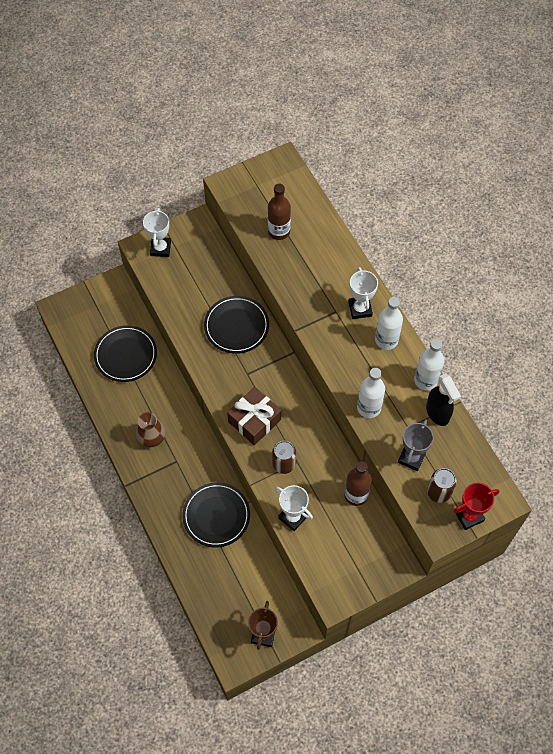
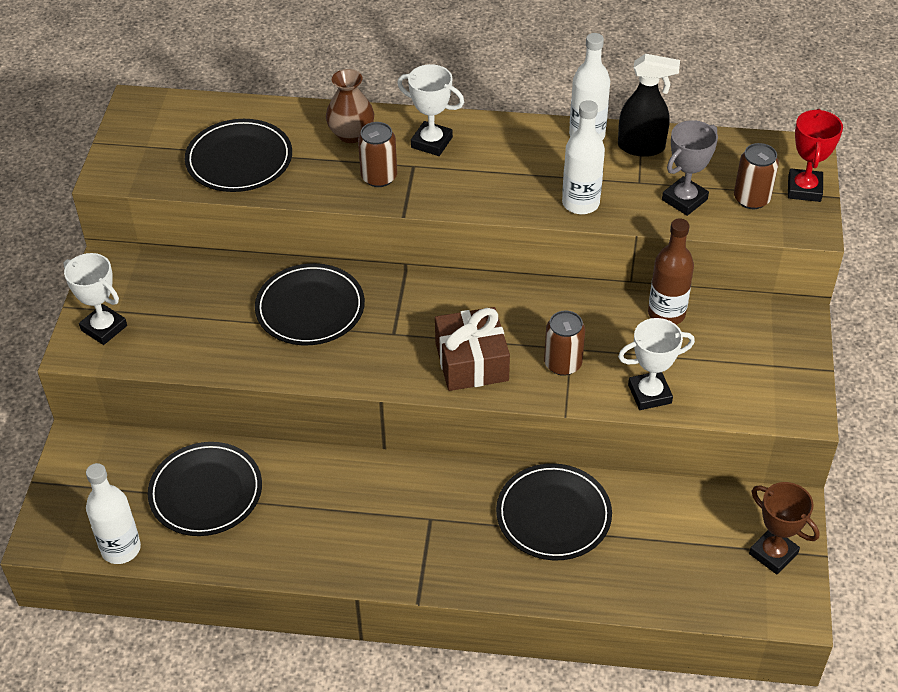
camera: 55 degrees left, 15 degrees down
brown vase [135,412,166,447] -> brown vase moved to [326,69,374,143]
brown bottle [268,184,291,240] -> black plate [185,119,292,192]
white bottle [375,297,403,350] -> white bottle moved to [86,463,141,564]
grey trophy [398,419,433,471] -> grey trophy turned 75 degrees clockwise [662,120,718,216]
none -> brown can [358,122,397,187]

